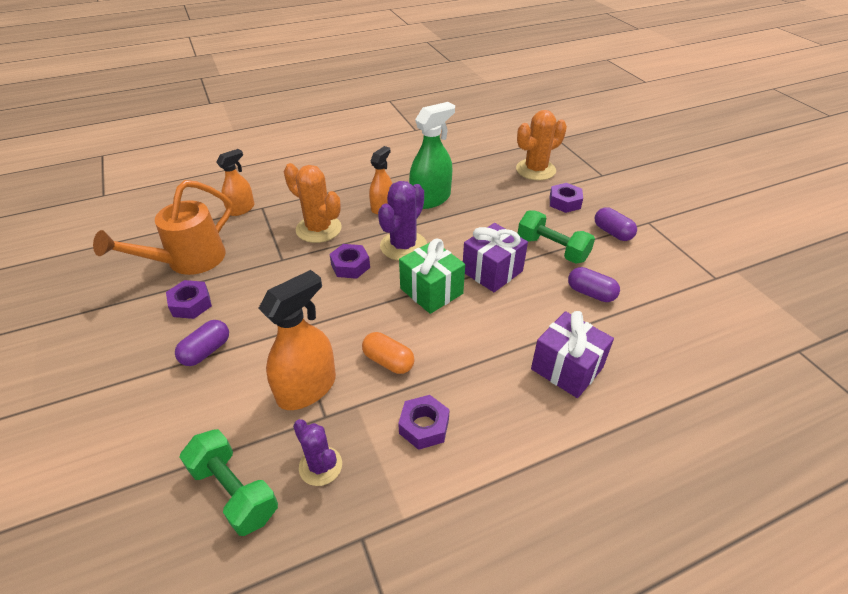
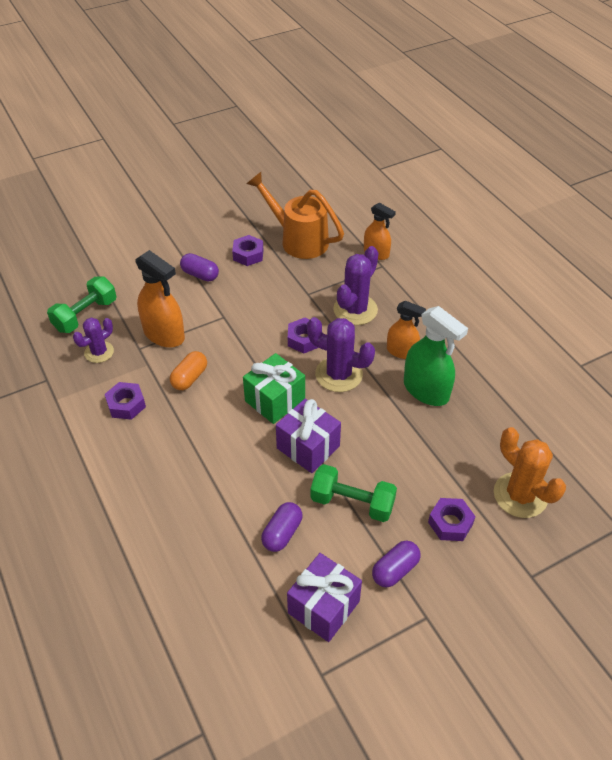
camera: 85 degrees right, 5 degrees up
orange cactus [284,163,342,243] -> purple cactus [333,246,378,325]
green dumbbell [517,210,595,264] -> green dumbbell turned 75 degrees clockwise [311,464,397,522]
purple gift [531,311,614,398] -> purple gift moved to [287,553,362,642]

